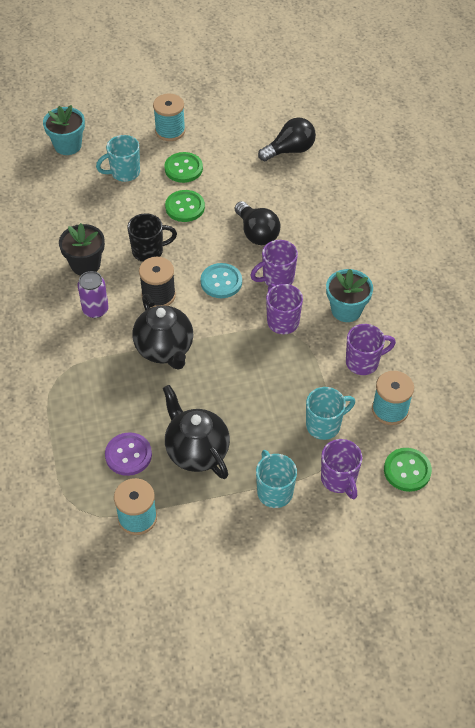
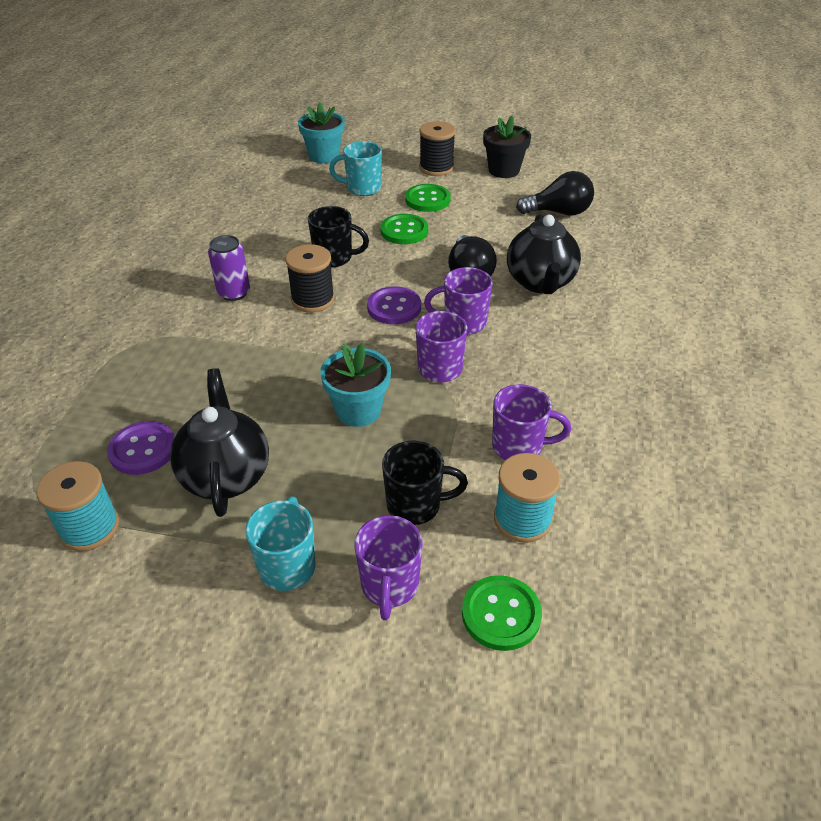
camera: 25 degrees right, 10 degrees down
black flower pot [59,223,105,276] -> black flower pot moved to [483,116,531,178]
black teapot [132,294,193,370] -> black teapot moved to [507,214,581,294]
turquoise spool [153,94,185,141] -> black spool [419,121,456,176]
turquoise button [201,263,242,298] -> purple button [367,286,421,325]
turquoise mug [306,387,355,440] -> black mug [382,440,468,525]
turquoise flower pot [326,269,373,322] -> turquoise flower pot moved to [320,343,391,427]

